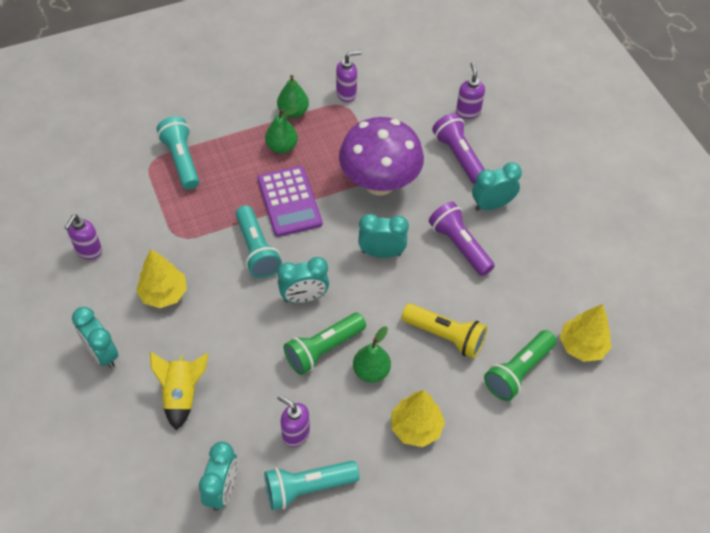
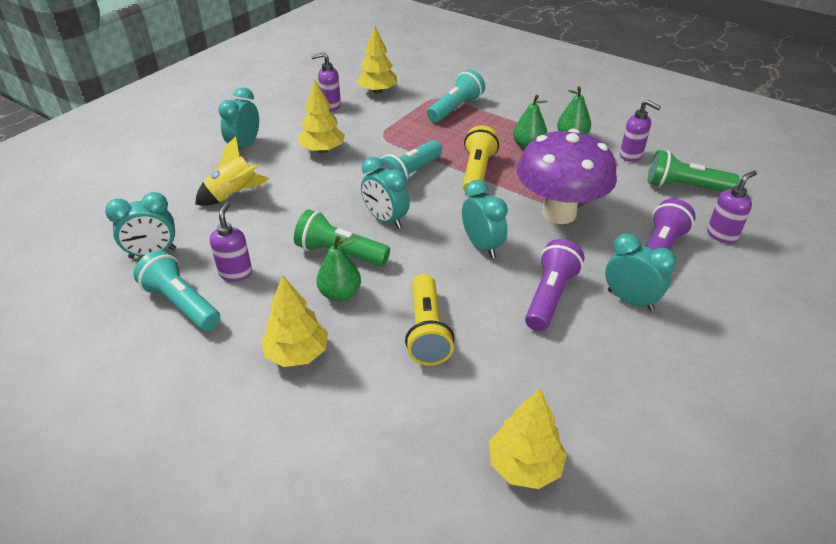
camera: 60 degrees right, 15 degrees down
purple calculator [257,166,322,237] -> yellow flashlight [462,125,499,196]
green flashlight [484,330,557,401] -> green flashlight moved to [648,150,739,192]
none -> yellow tree [356,26,397,94]

